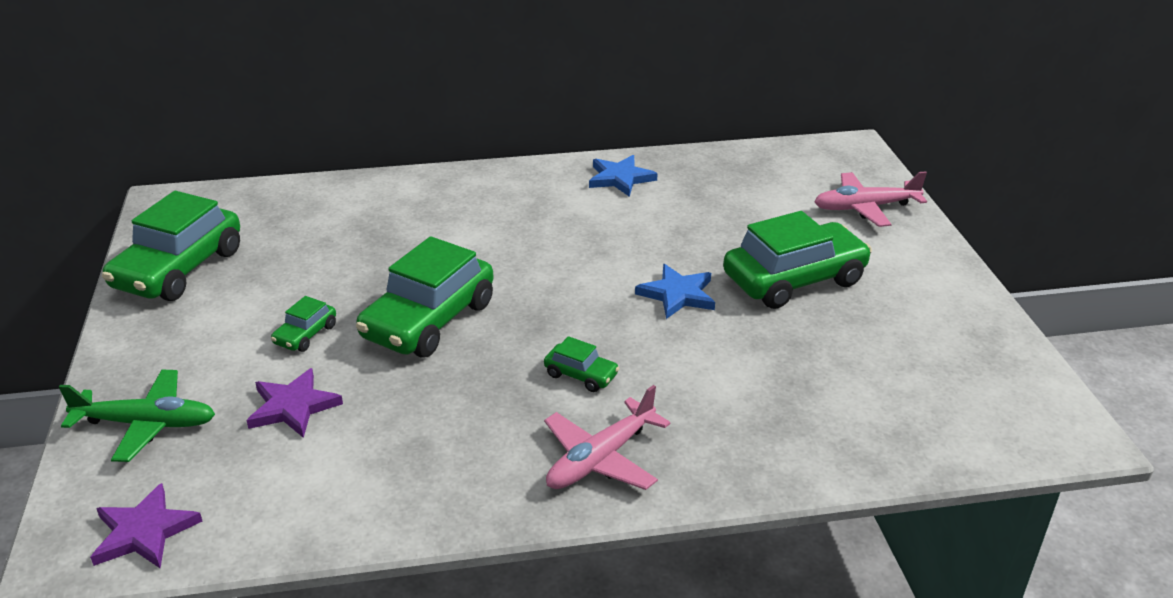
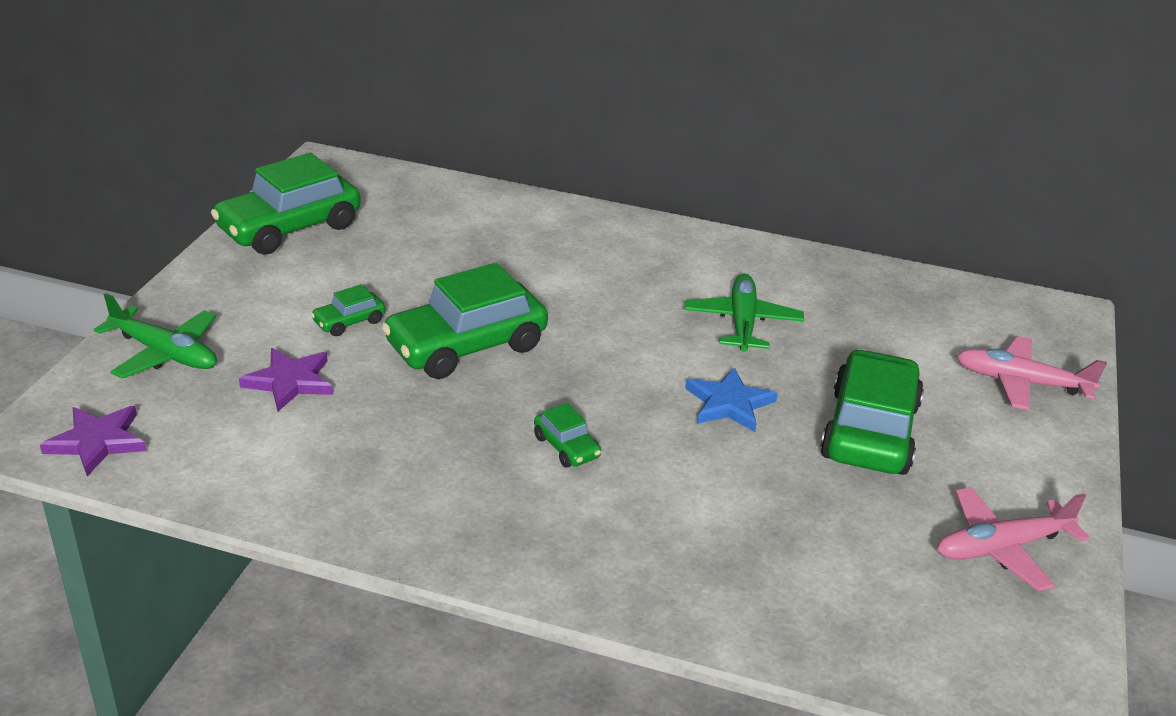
camera: 25 degrees right, 0 degrees up
pink plane [544,385,671,490] -> pink plane moved to [937,487,1090,591]
blue star [589,155,658,197] -> none
green car [723,211,872,309] -> green car turned 75 degrees counterclockwise [820,349,924,475]
none -> green plane [684,274,804,352]

